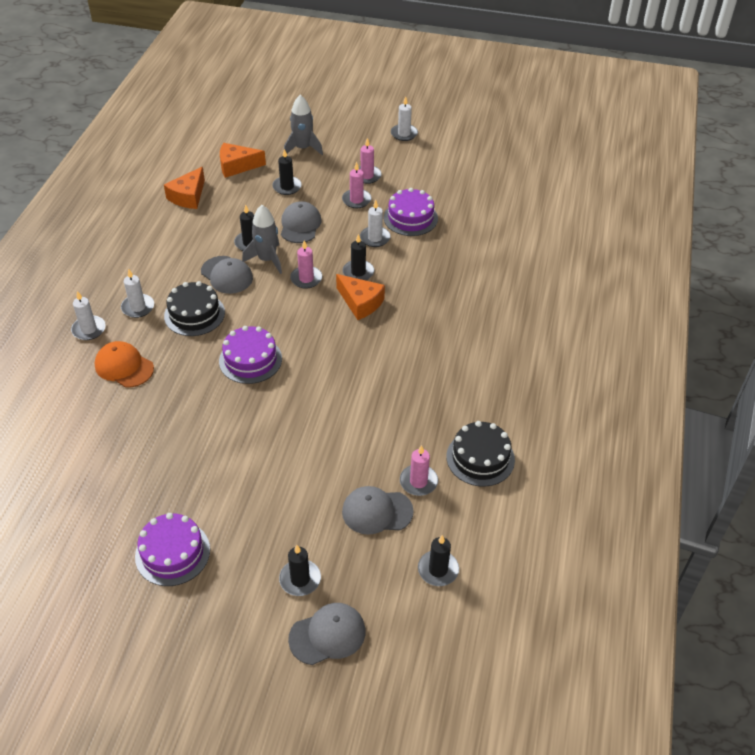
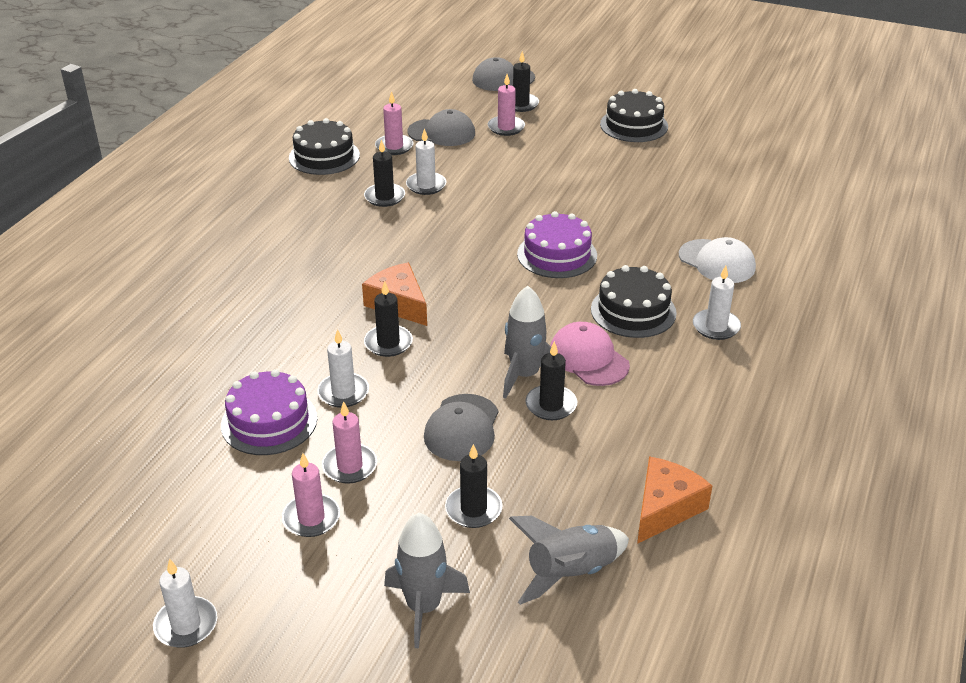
camera: 170 degrees left, 10 degrees down
white candle [71,291,106,340] -> white candle moved to [406,128,447,195]
orange cap [95,341,154,388] -> white cap [679,237,756,283]
purple cake [135,513,210,586] -> black cake [600,89,668,142]
grey cap [201,256,253,294] -> pink cap [550,322,630,386]
orange cheese [220,143,266,178] -> grey rocket [509,516,629,605]
pink candle [290,241,322,289] -> pink candle moved to [488,74,525,136]
black candle [418,535,459,586] -> black candle moved to [364,140,405,207]

